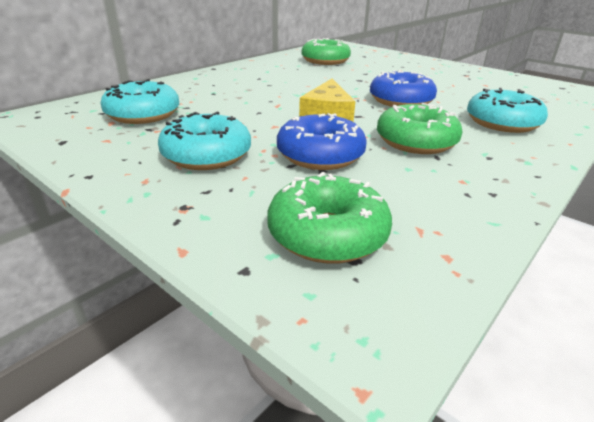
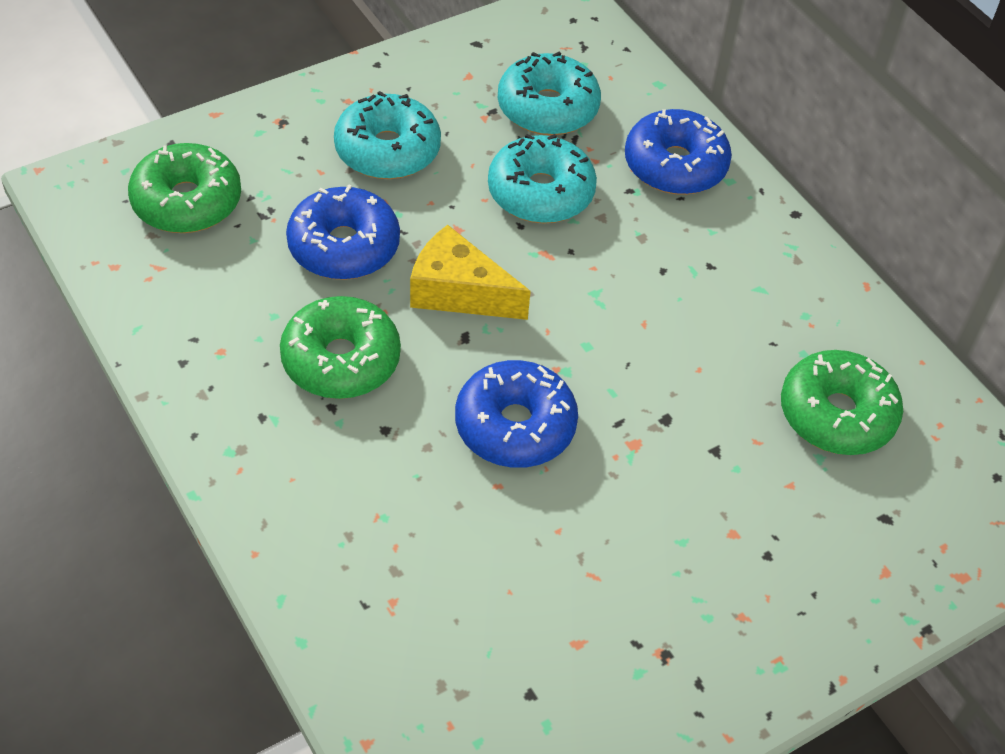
camera: 105 degrees right, 20 degrees up
turquoise donut [467,88,548,133] -> turquoise donut moved to [488,134,597,223]
none -> blue donut [625,109,732,195]

